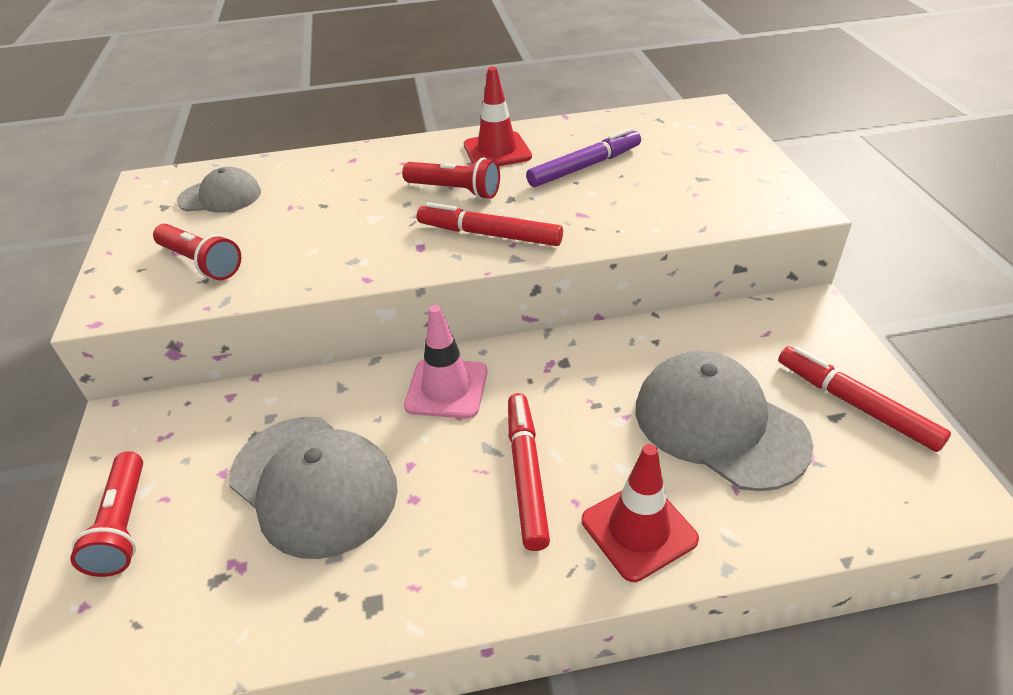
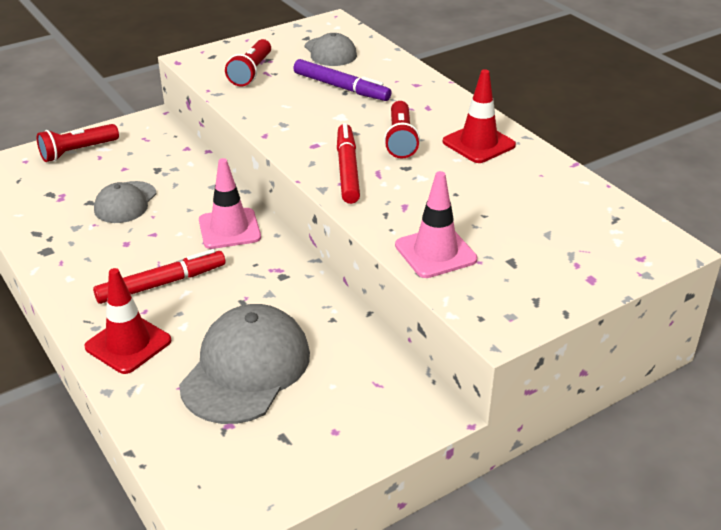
camera: 65 degrees right, 5 degrees down
grey cap [229,417,398,559] -> grey cap [94,181,157,223], size x0.58
purple marker [526,128,641,187] -> purple marker moved to [293,59,392,101]
red marker [778,347,951,452] -> none
none -> pink traffic cone [395,171,478,278]

